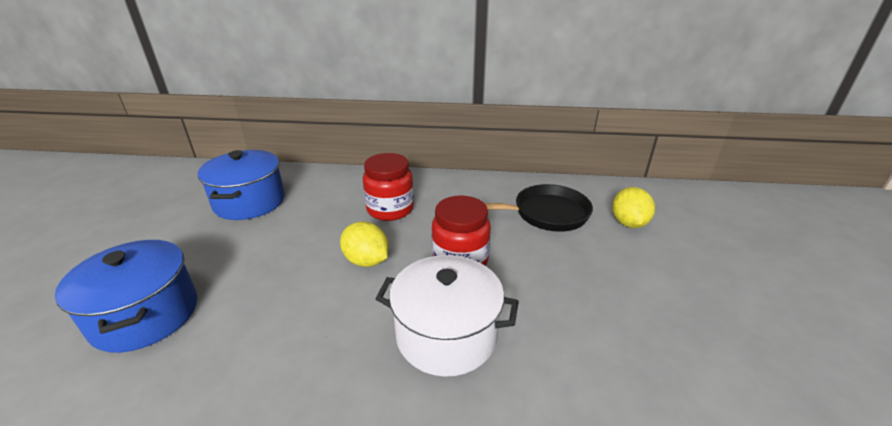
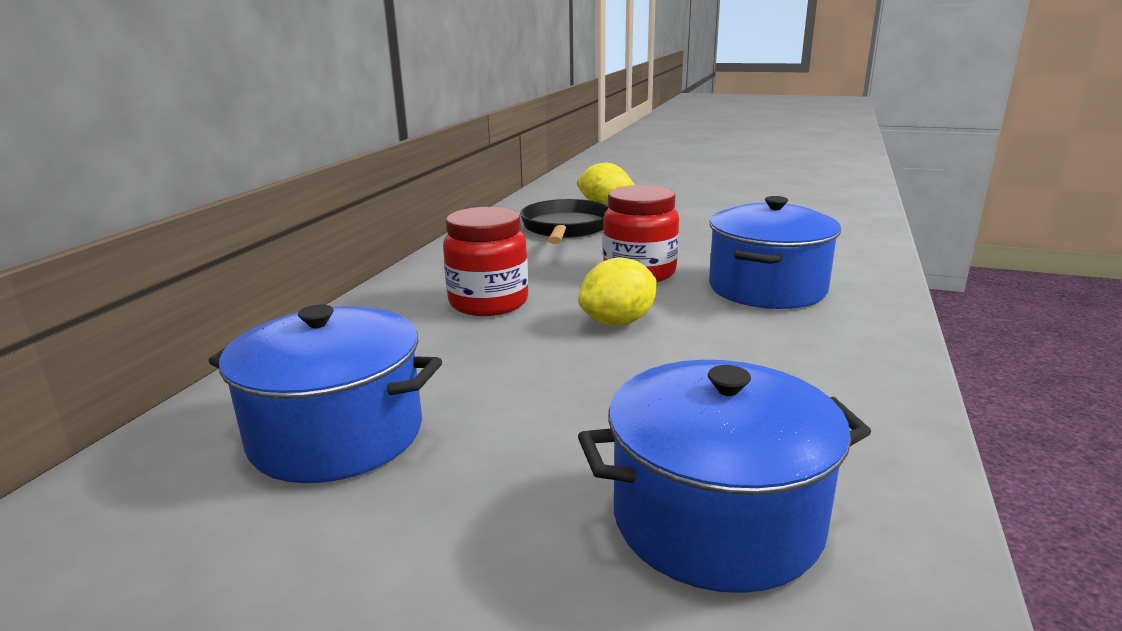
camera: 75 degrees left, 10 degrees down
white pot [375,255,519,377] -> blue pot [709,196,841,309]

